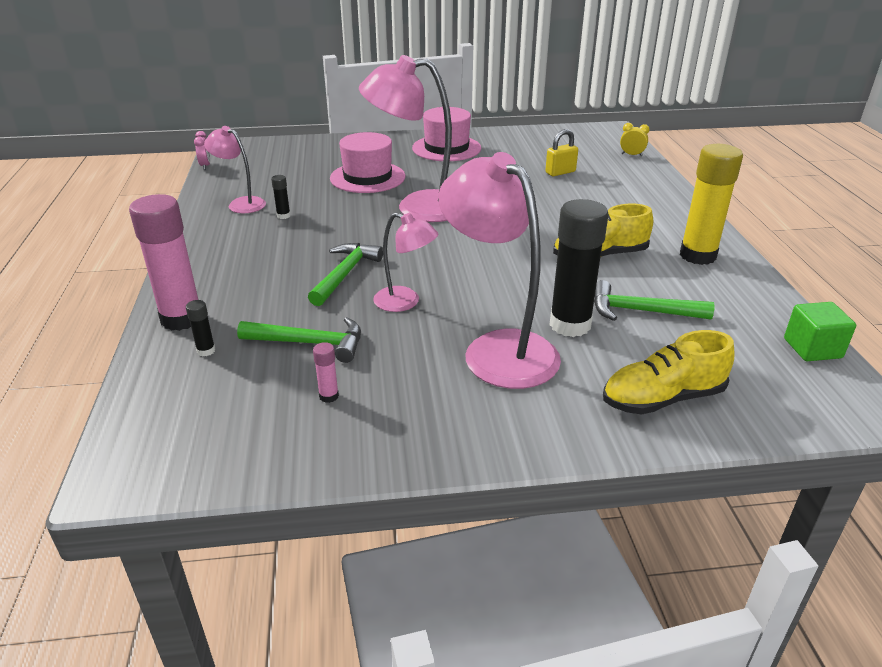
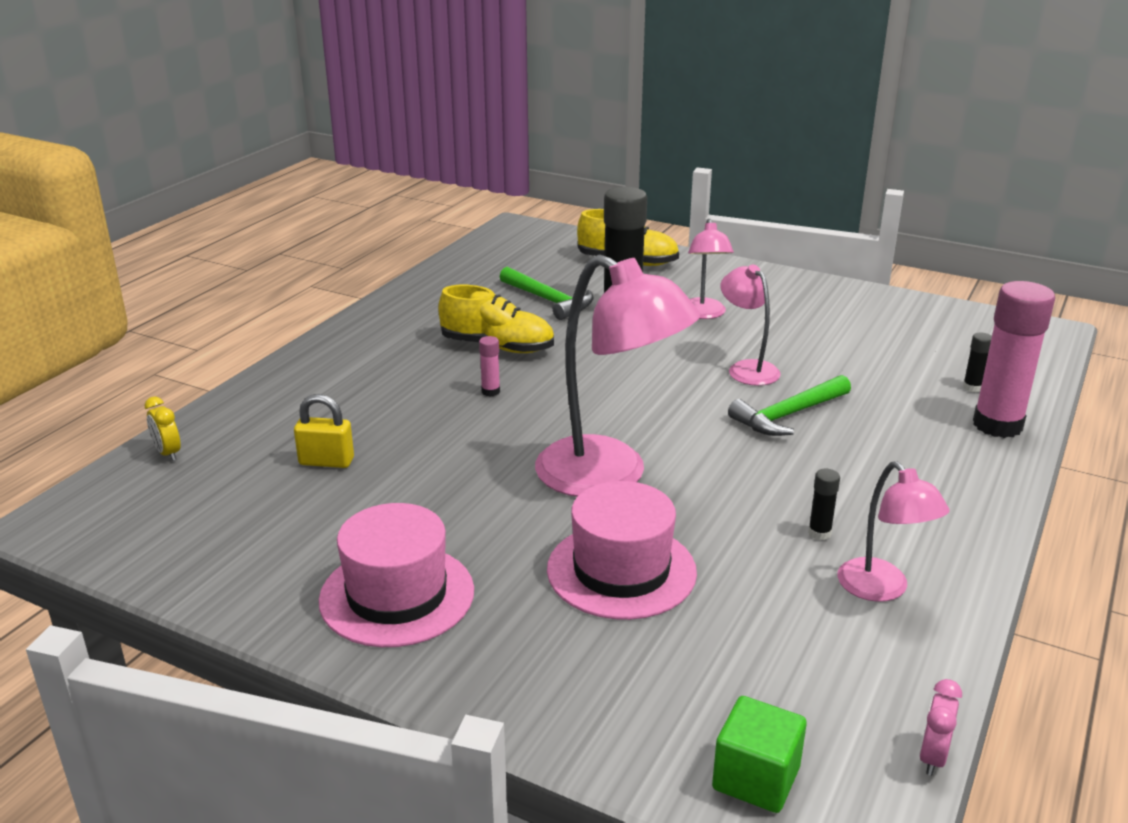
camera: 145 degrees left, 5 degrees down
green hammer [237,317,361,363] -> none
pink glue stick [313,342,339,403] -> pink glue stick moved to [479,336,500,396]
pink lamp [438,152,561,389] -> pink lamp [688,219,734,319], size x0.54
yellow glue stick [680,144,743,265] -> none
green cube [784,302,856,361] -> green cube moved to [712,696,807,813]

